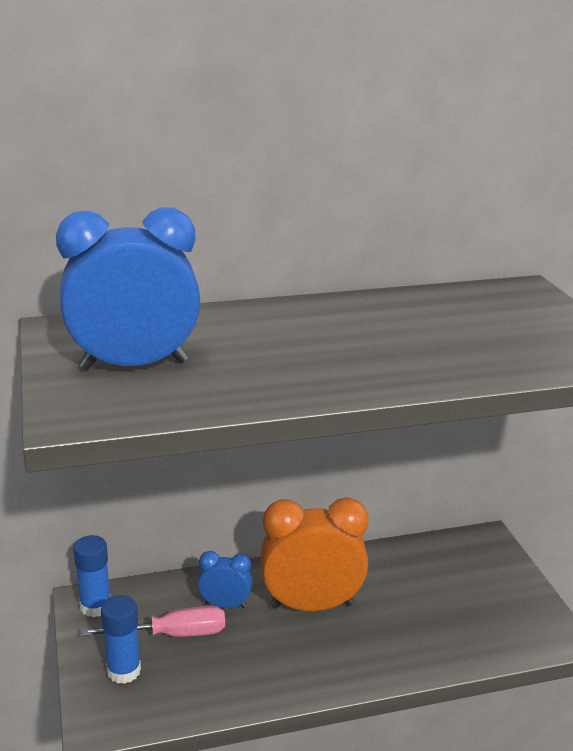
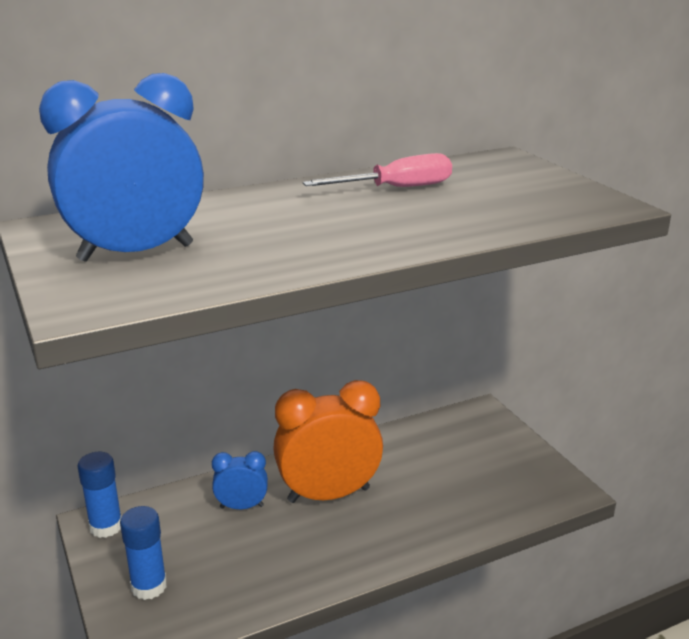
camera: 10 degrees left, 0 degrees up
pink screwdriver [80,606,225,637] -> pink screwdriver moved to [303,153,452,187]

